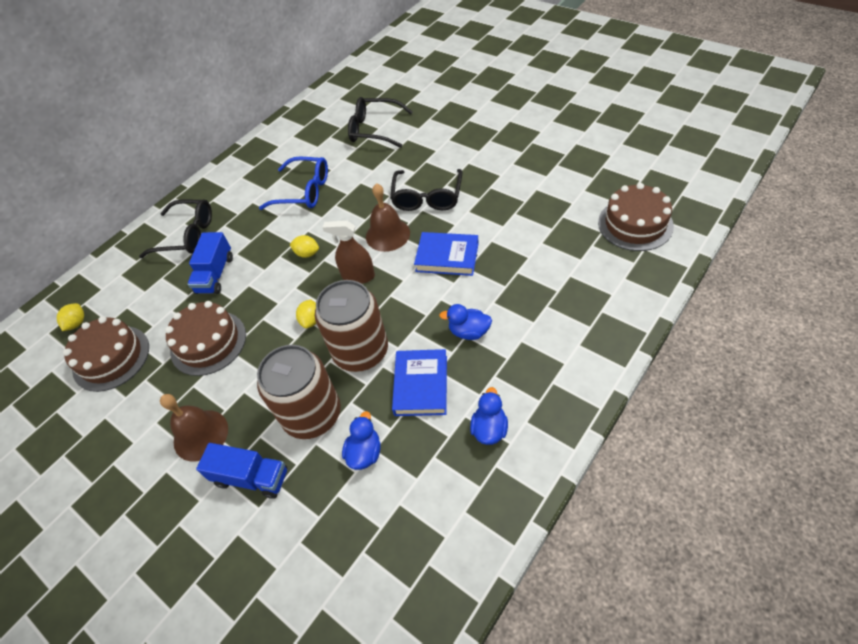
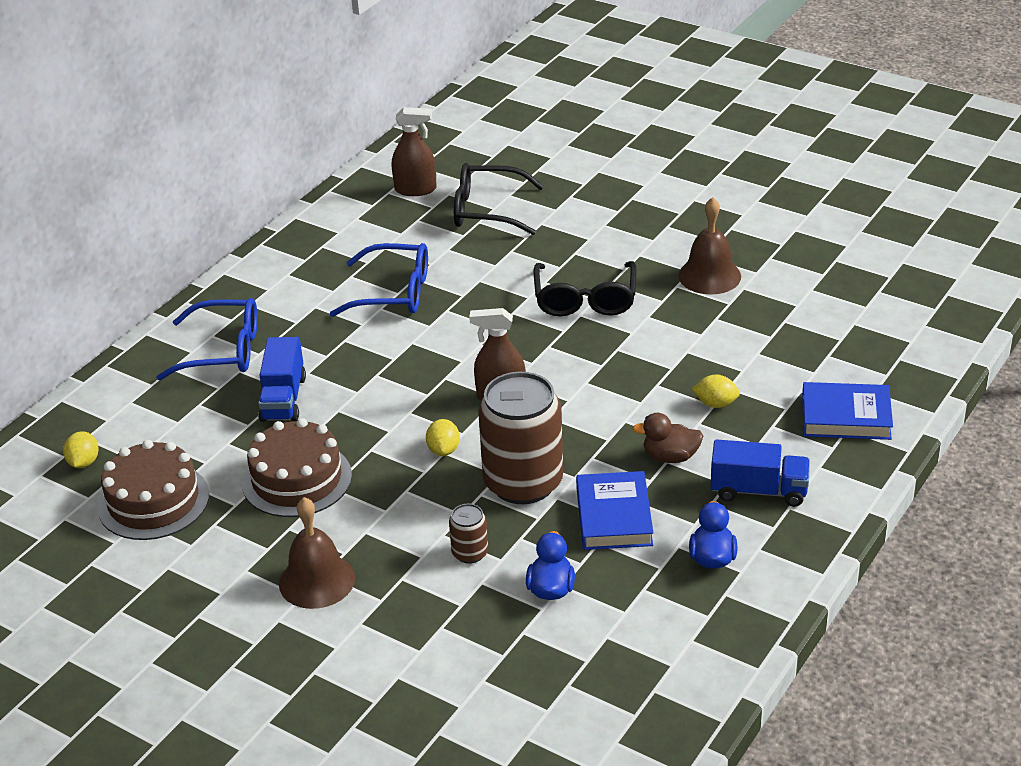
camera: 10 degrees left, 15 degrees down
black glasses [139,200,212,258] -> blue glasses [156,298,258,380]
blue truck [196,443,287,499] -> blue truck moved to [711,439,810,507]
brown can [257,345,341,439] -> brown can [449,504,488,564], size x0.44
yellow lemon [289,235,319,258] -> yellow lemon moved to [692,375,740,408]
brown bell [366,183,410,252] -> brown bell moved to [678,197,741,295]
blue book [414,232,479,276] -> blue book moved to [802,382,893,440]
blue duck [439,304,492,340] -> brown duck [632,413,704,463]
brown cake [598,183,674,251] -> none
none -> brown spray bottle [392,107,437,196]

